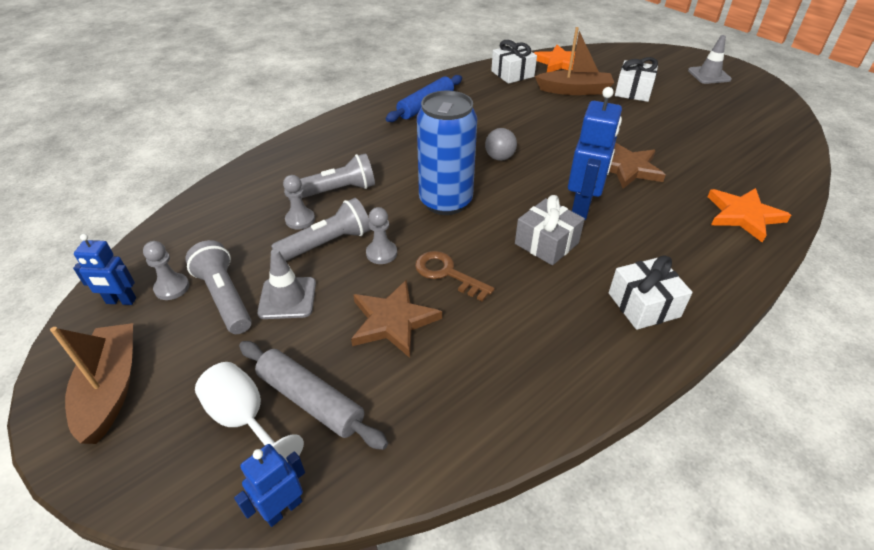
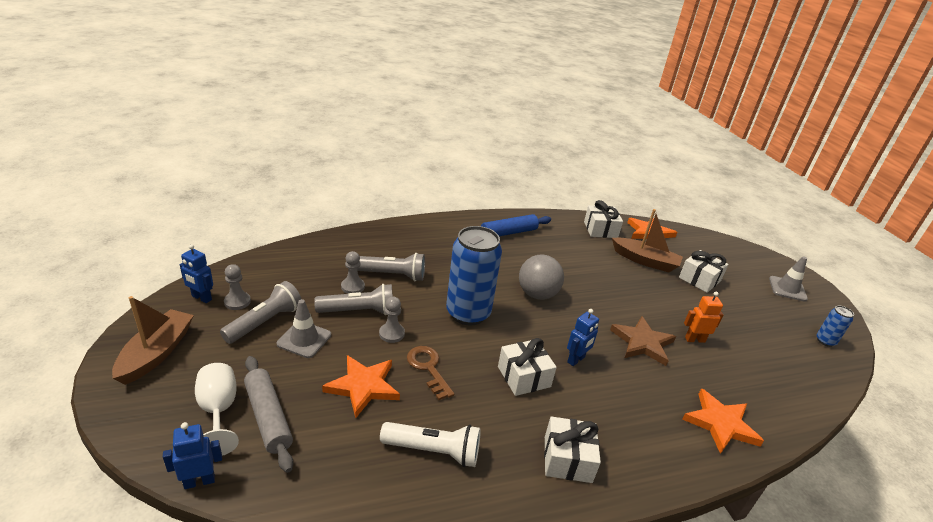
camera: 20 degrees right, 10 degrees down
grey flashlight [185,240,252,334] -> grey flashlight turned 45 degrees clockwise [220,281,301,344]
brown star [351,280,442,358] -> orange star [322,355,400,418]
grey ball [485,128,517,161] -> grey ball [519,255,564,300], size x1.61
grey gift [515,195,585,265] -> white gift [498,338,557,396]
blue robot [568,87,622,220] -> blue robot [567,309,599,366], size x0.58
none -> white flashlight [380,422,481,467]
none -> orange robot [684,292,723,343]
none -> blue can [817,306,854,347]

